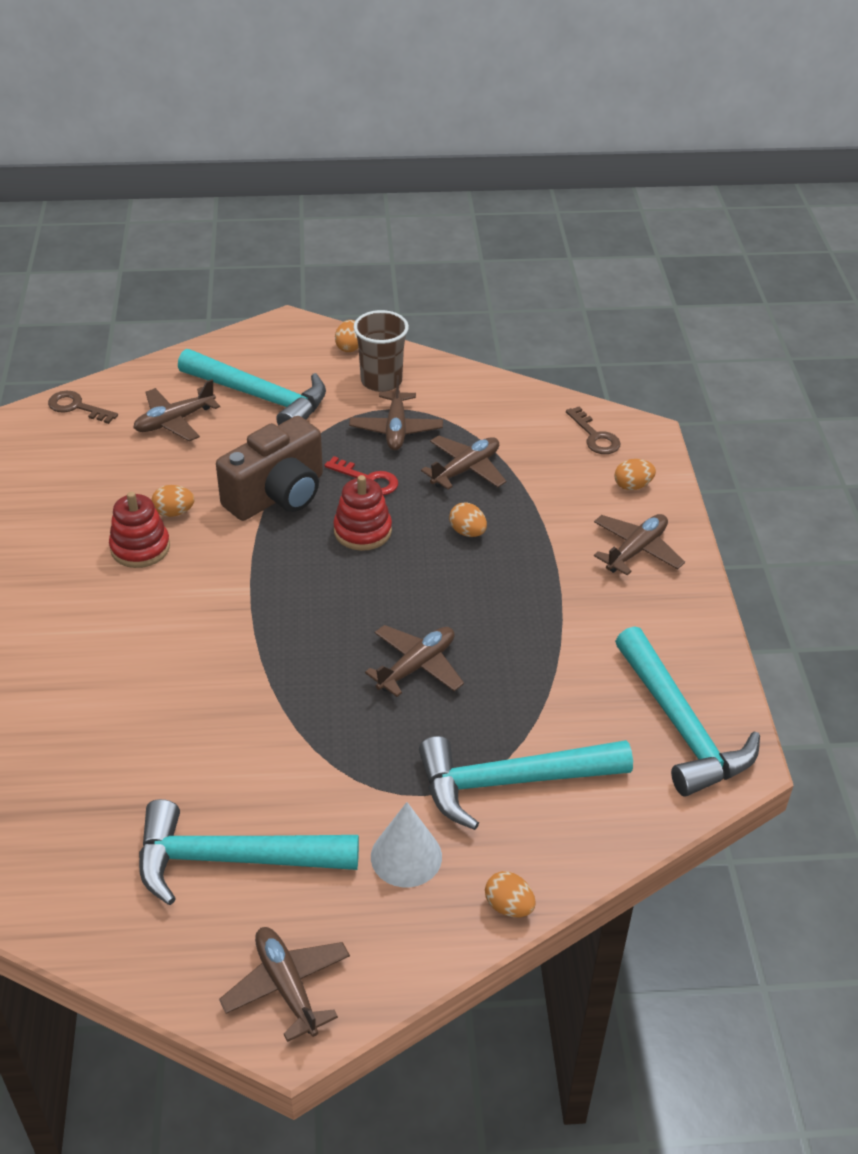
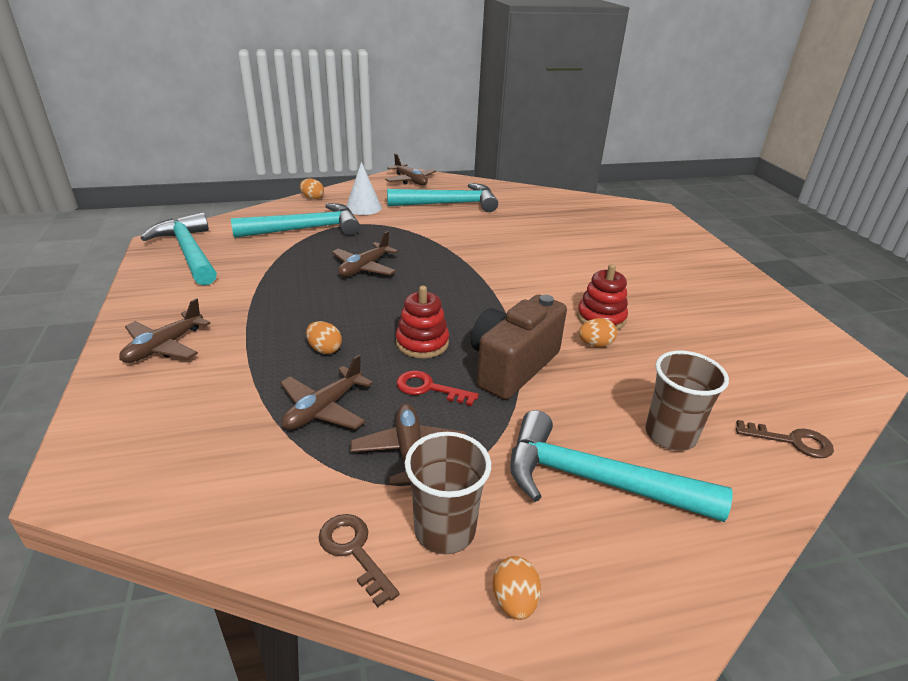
camera: 170 degrees right, 10 degrees down
brown plane [133,379,220,441] -> brown cup [645,351,729,451]
brown key [566,406,620,454] -> brown key moved to [319,514,399,607]
orange egg [614,459,656,490] -> none

